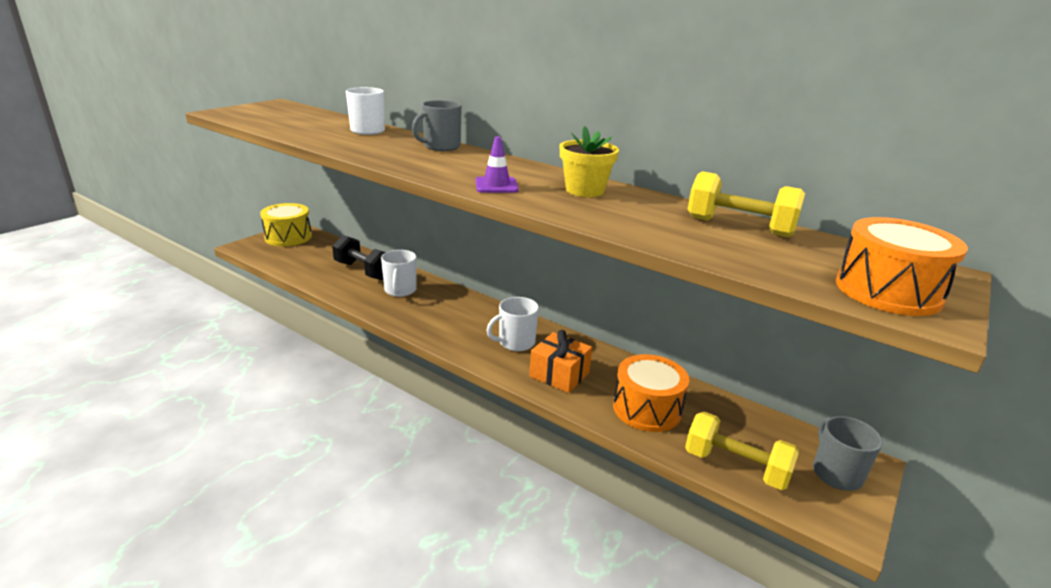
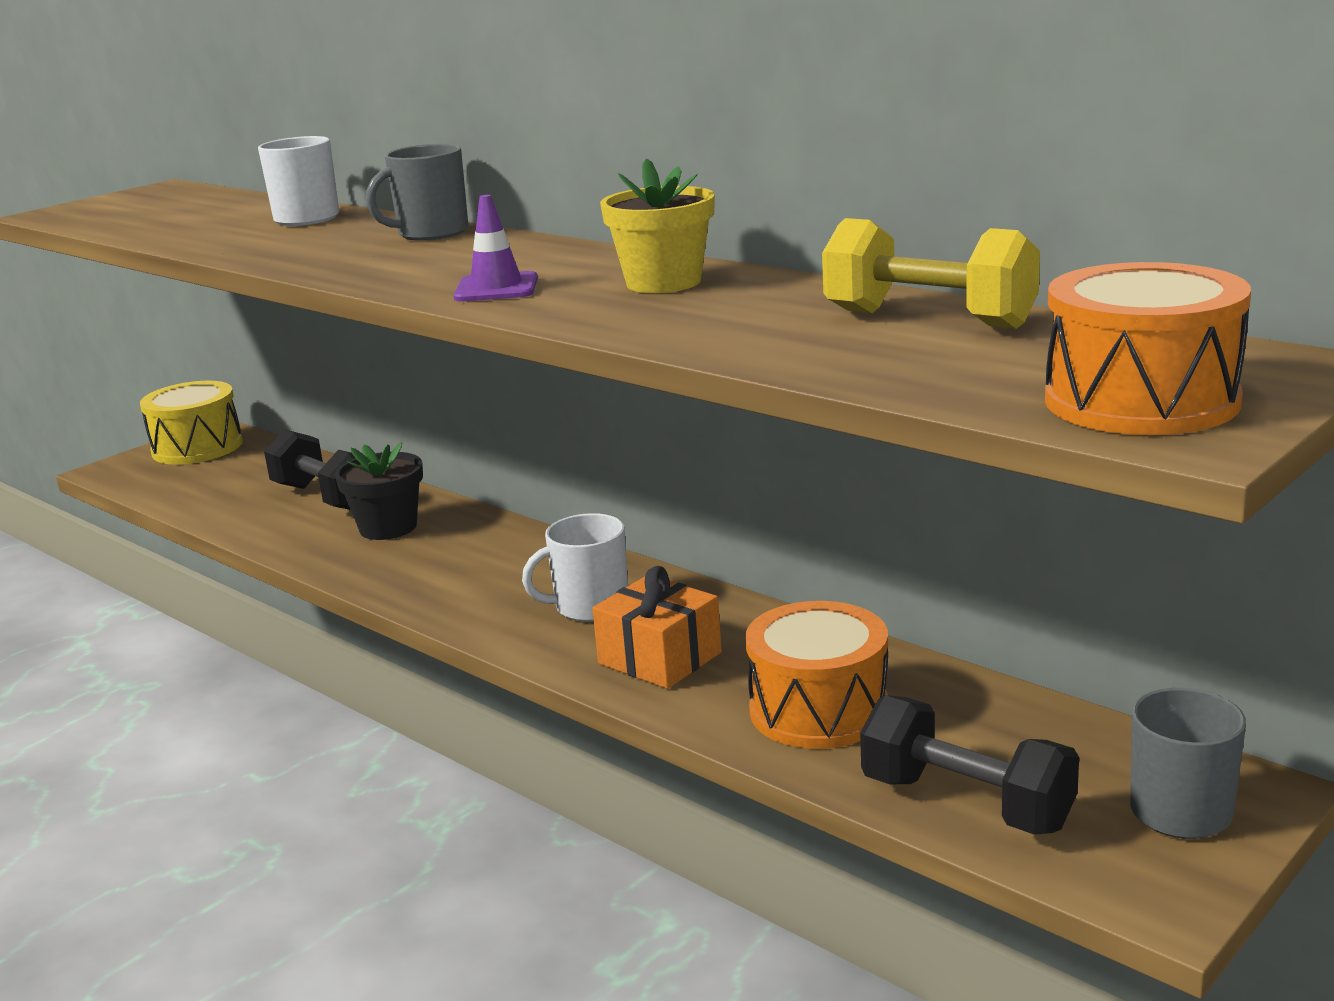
camera: 10 degrees right, 5 degrees down
white mug [381,250,417,297] -> black flower pot [335,442,423,540]
yellow dumbbell [685,411,799,490] -> black dumbbell [860,695,1079,835]

